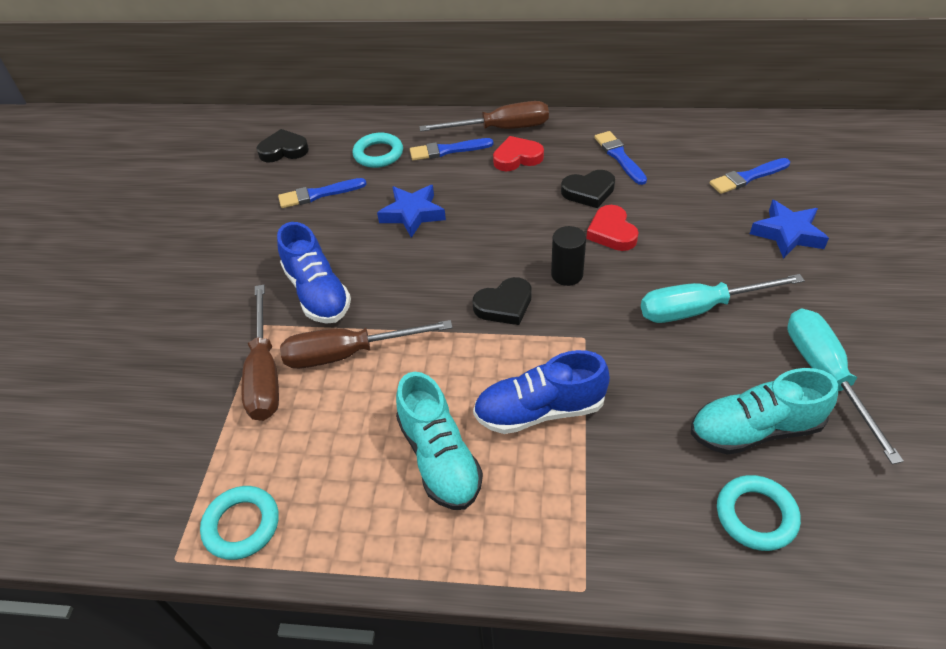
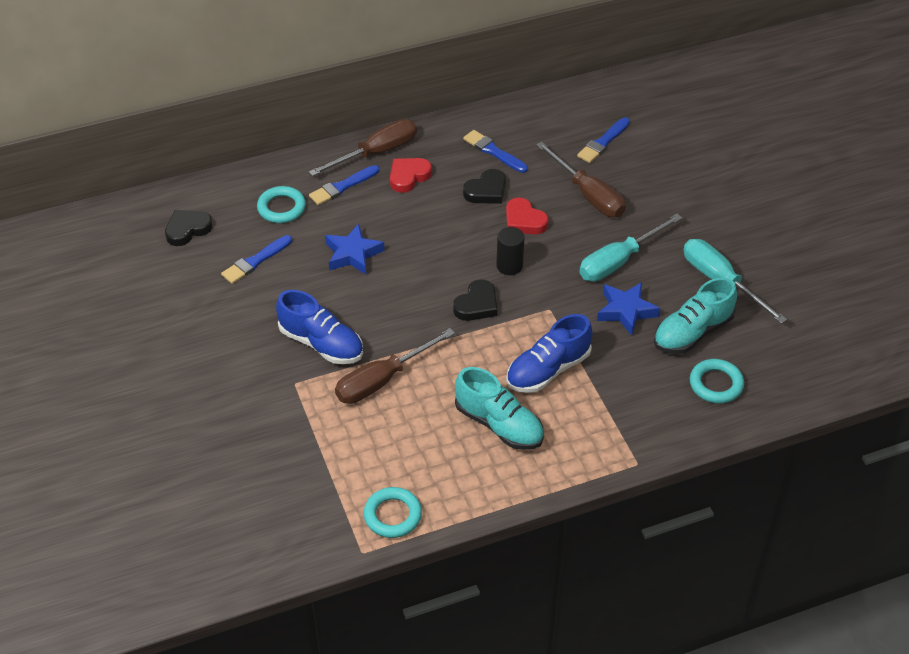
camera: 30 degrees left, 0 degrees up
brown screwdriver [241,285,279,421] -> brown screwdriver moved to [536,142,626,217]
blue star [750,200,829,259] -> blue star moved to [597,282,660,336]

